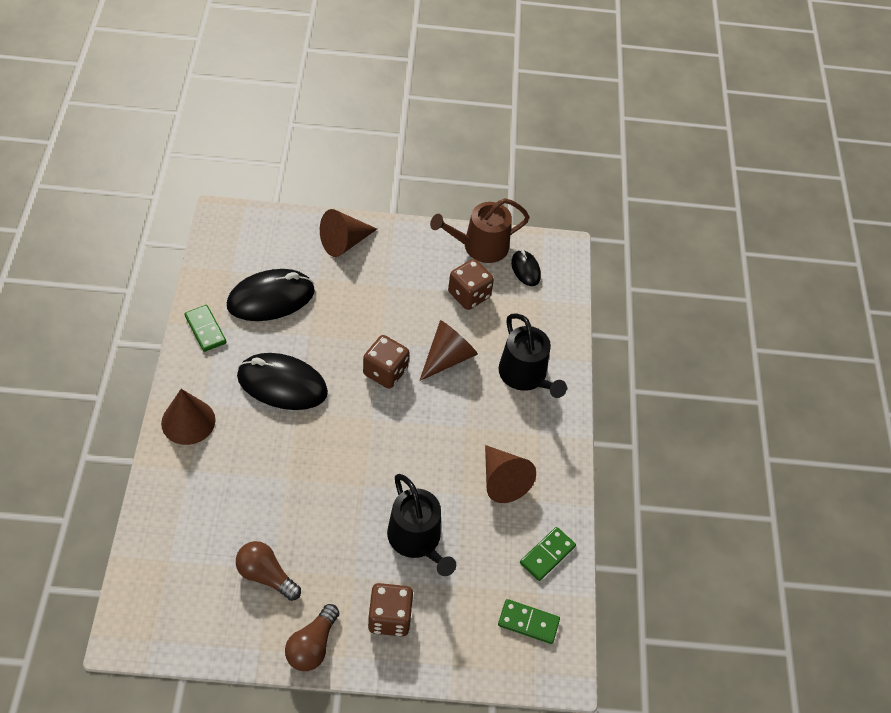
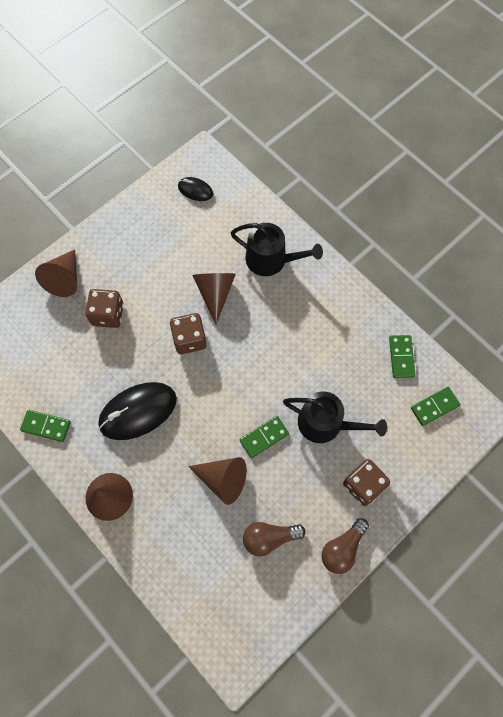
camera: 40 degrees left, 15 degrees up
black mouse [227,269,315,321] -> none
brown light bulb [285,604,339,671] -> brown light bulb turned 60 degrees clockwise [322,518,369,574]
brown watering can [430,198,530,263] -> none
brown dice [448,259,494,310] -> brown dice moved to [85,289,124,328]
brown cone [485,445,536,503] -> brown cone moved to [188,457,247,505]
none -> green domino [240,416,289,458]

